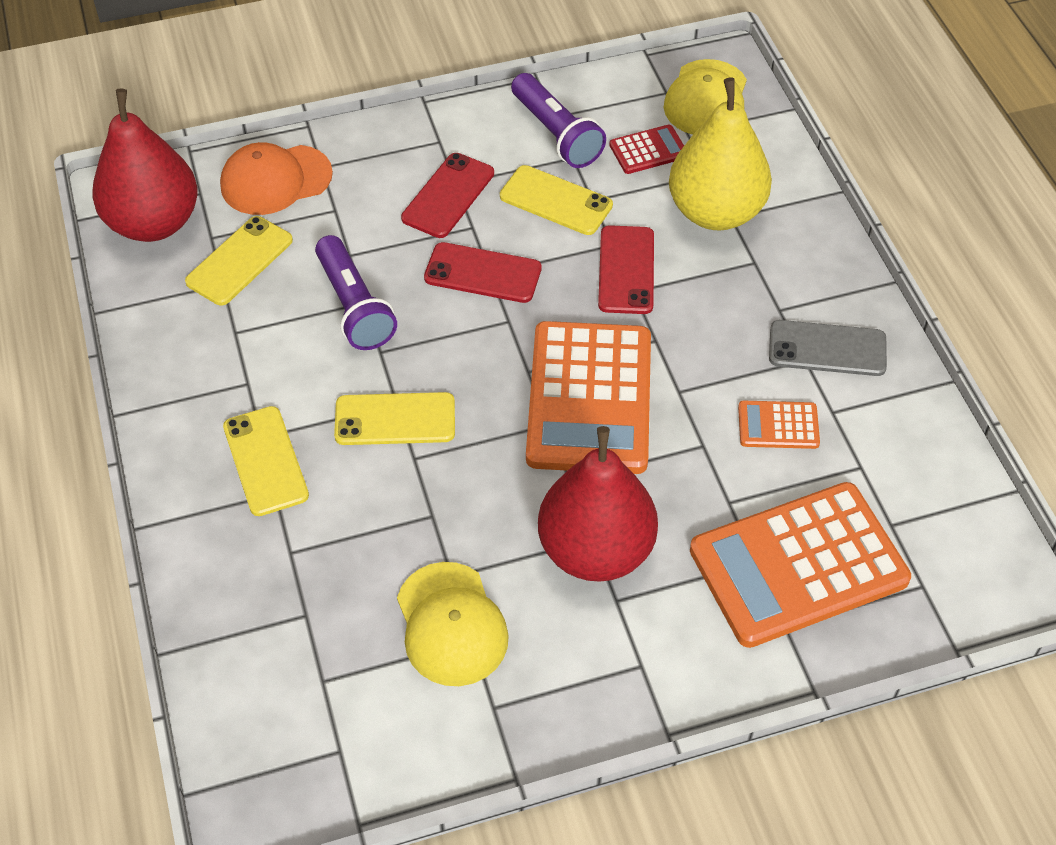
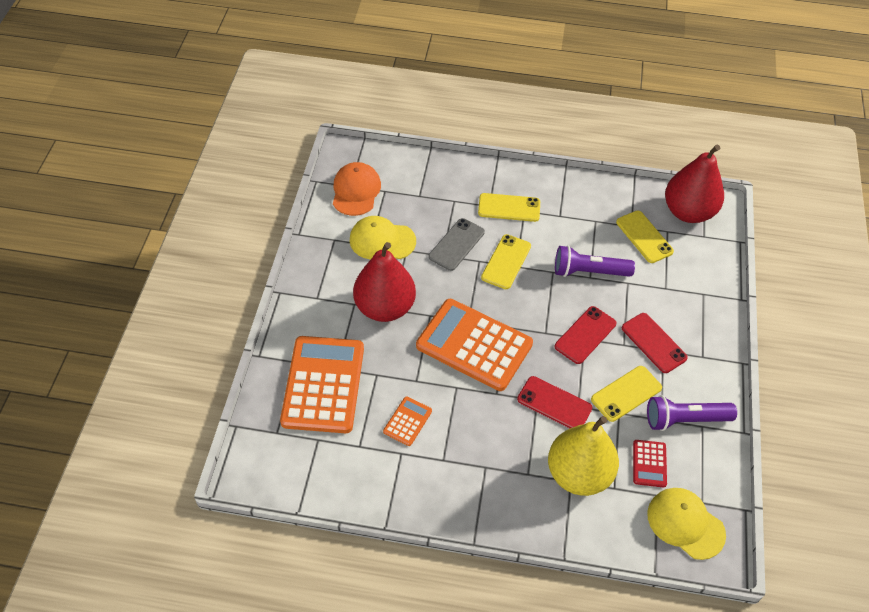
camera: 115 degrees right, 0 degrees up
orange cap [220,142,333,215] -> orange cap moved to [333,162,381,216]
grey phone [769,320,887,376] -> grey phone moved to [429,218,485,271]

